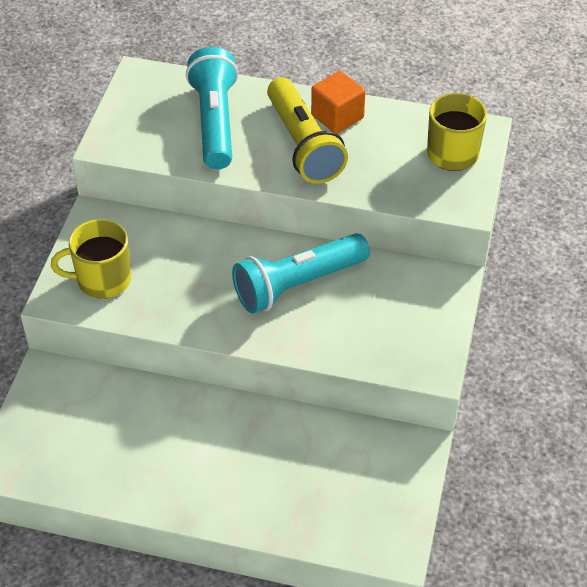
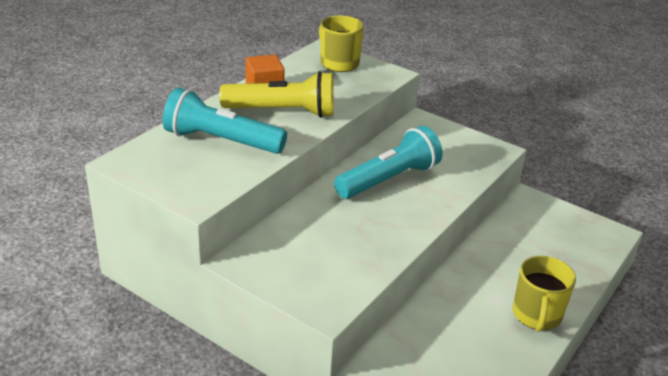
camera: 70 degrees left, 15 degrees down
yellow mug [51,219,131,299] -> yellow mug moved to [513,256,576,332]
turquoise flashlight [232,233,370,314] -> turquoise flashlight turned 120 degrees counterclockwise [334,126,443,199]

